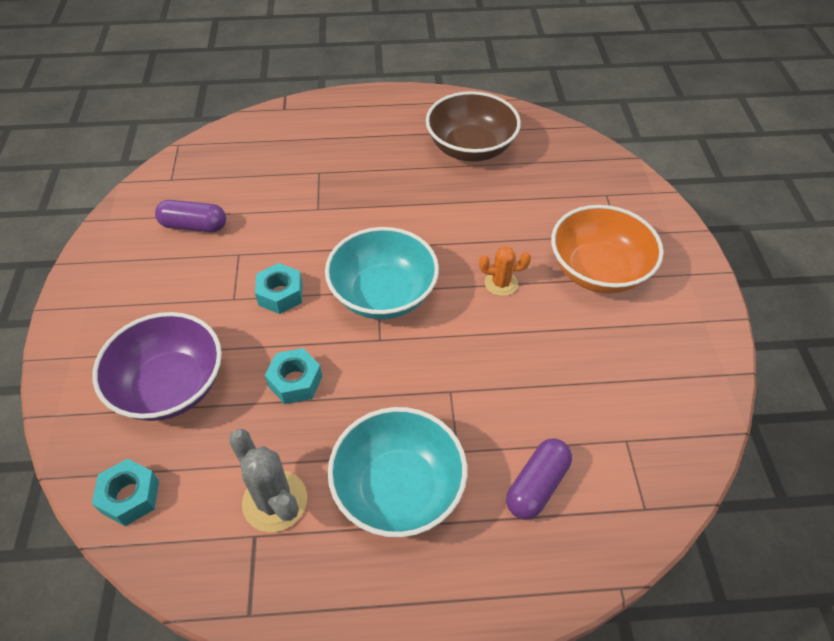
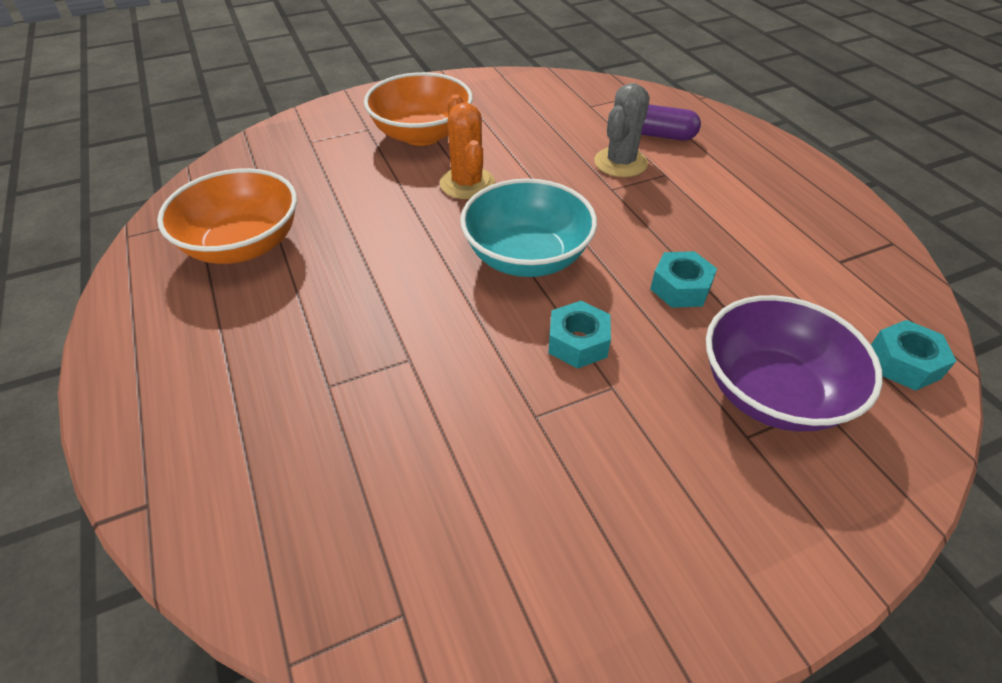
camera: 110 degrees left, 5 degrees down
purple capsule [155,200,226,232] -> none
grey cactus [229,429,307,532] -> grey cactus moved to [594,83,650,177]
turquoise bowl [328,407,467,537] -> none
brown bowl [426,91,521,162] -> orange bowl [157,168,297,264]
orange cactus [479,246,531,296] -> orange cactus [440,95,495,199], size x1.56

